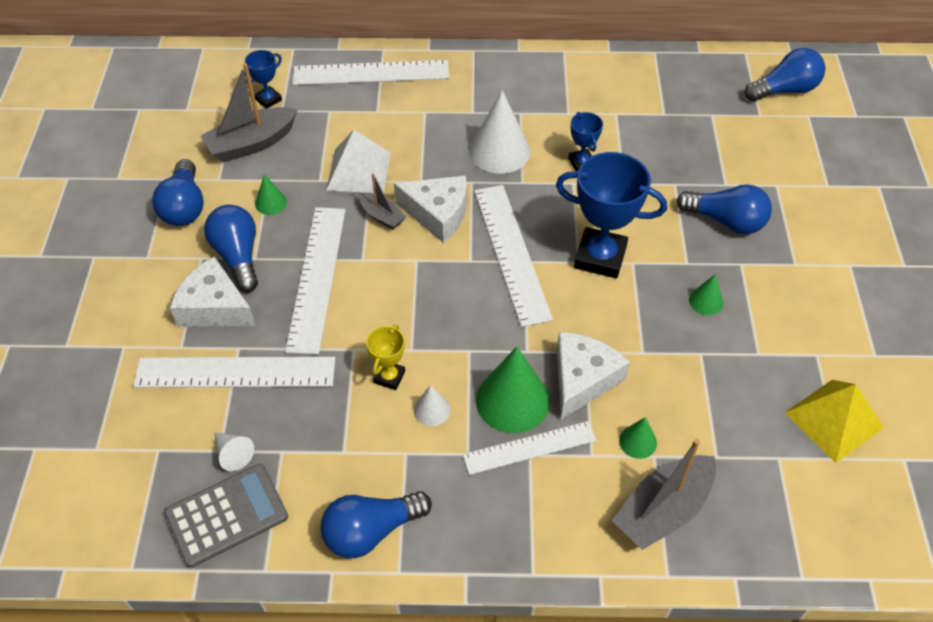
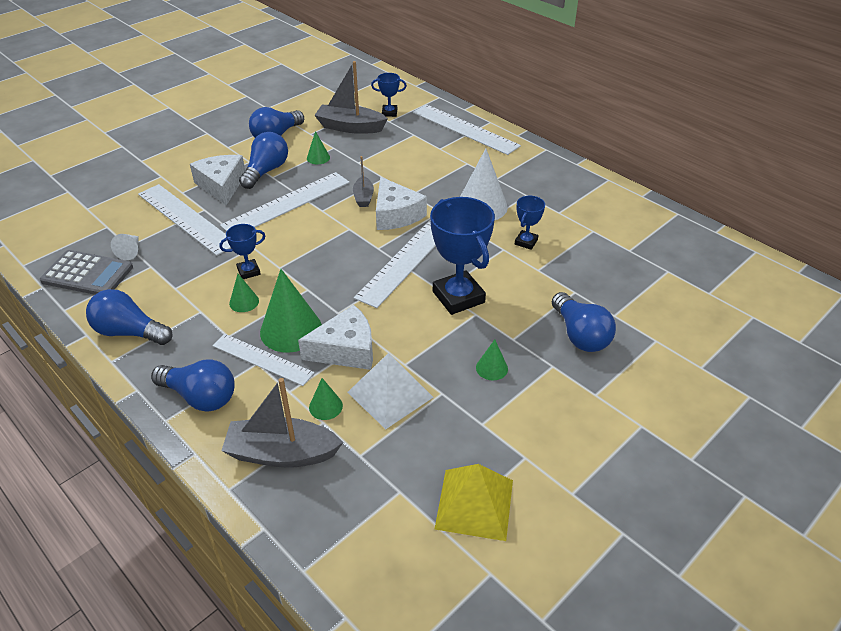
camera: 45 degrees right, 10 degrees down
white pyramid [326,130,391,193] -> white pyramid moved to [347,353,433,429]
yellow trophy [366,324,405,390] -> blue trophy [219,224,265,279]
white cone [414,385,450,426] -> green cone [229,274,259,312]
blue light bulb [744,48,825,102] -> blue light bulb moved to [151,359,235,411]

